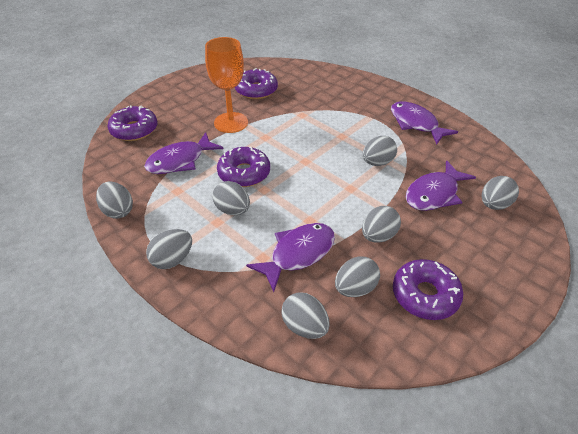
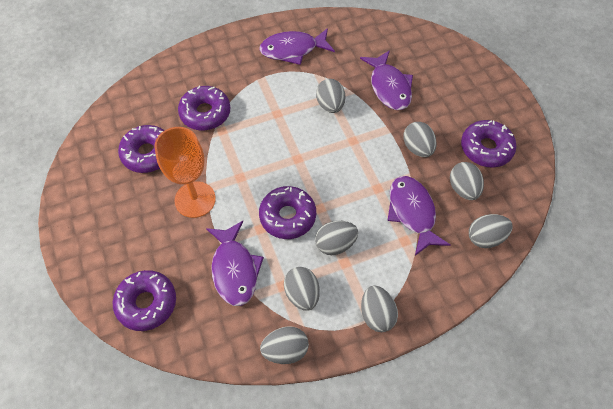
camera: 65 degrees left, 15 degrees up
grey egg [482,176,519,210] -> grey egg moved to [284,267,320,311]
none -> purple donut [178,86,231,130]

